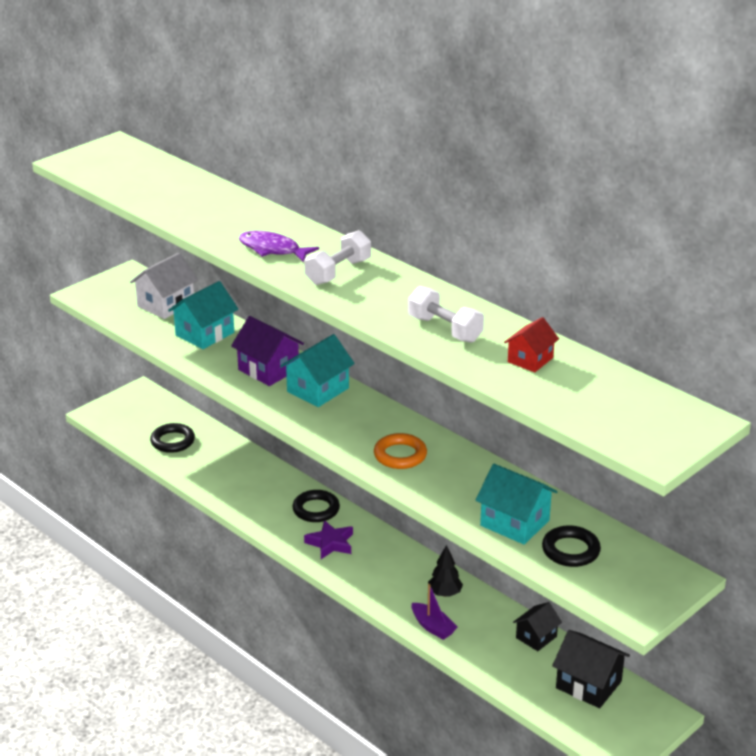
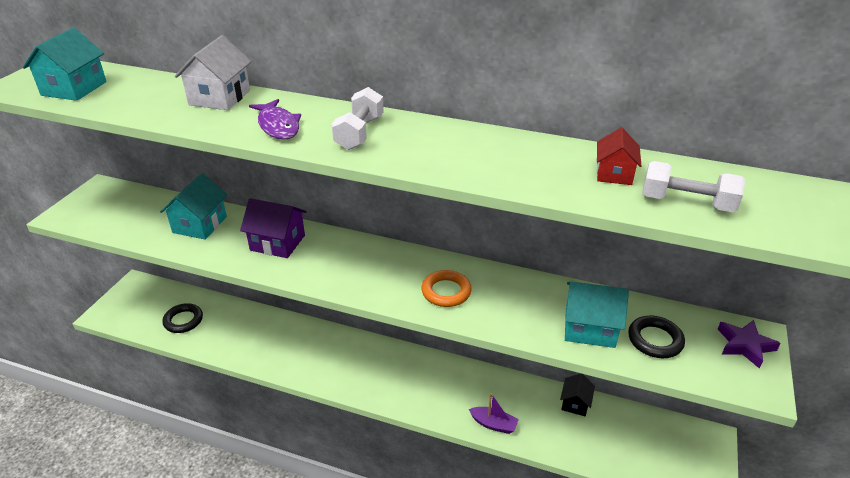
camera: 25 degrees left, 5 degrees up
white house [130,253,198,319] -> white house moved to [175,35,252,110]
purple fish [239,231,319,262] -> purple fish turned 120 degrees counterclockwise [249,99,301,140]
turquoise house [280,334,355,407] -> turquoise house moved to [23,28,107,101]
black ring [293,490,340,522] -> none
purple star [304,520,353,559] -> purple star moved to [717,320,781,369]
white dumbbell [408,286,484,343] -> white dumbbell moved to [642,161,745,212]
black tree [428,545,463,597] -> none
black house [552,630,630,708] -> none

